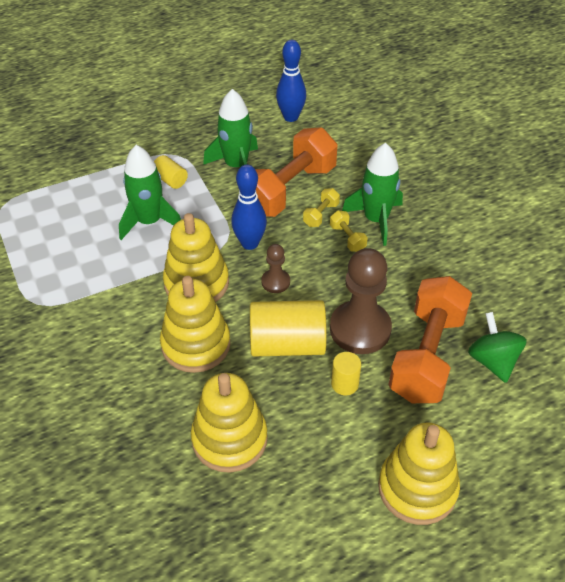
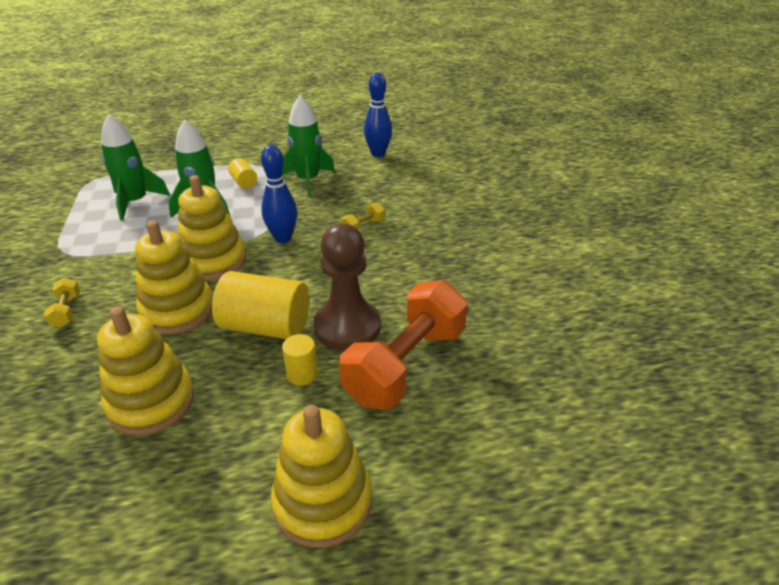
camera: 15 degrees right, 10 degrees down
orange dumbbell [255,127,338,217] -> none
brown pawn [261,244,290,293] -> none
yellow dumbbell [330,210,368,252] -> yellow dumbbell moved to [44,278,80,328]
green rocket [342,143,403,246] -> green rocket moved to [101,114,170,221]
green spinning top [468,312,527,383] -> none

